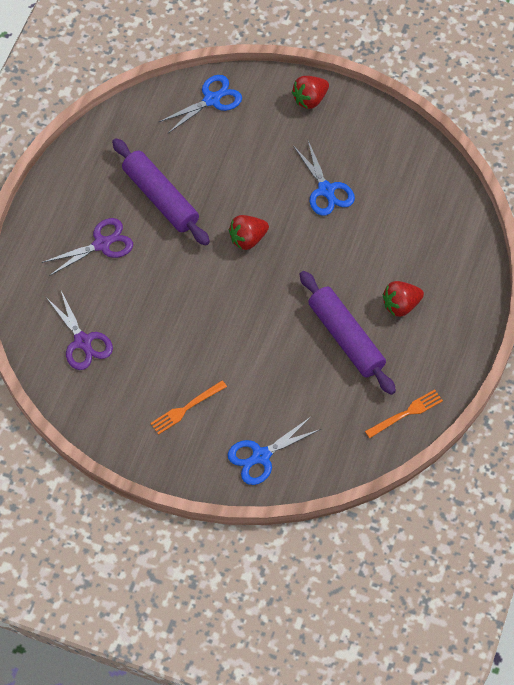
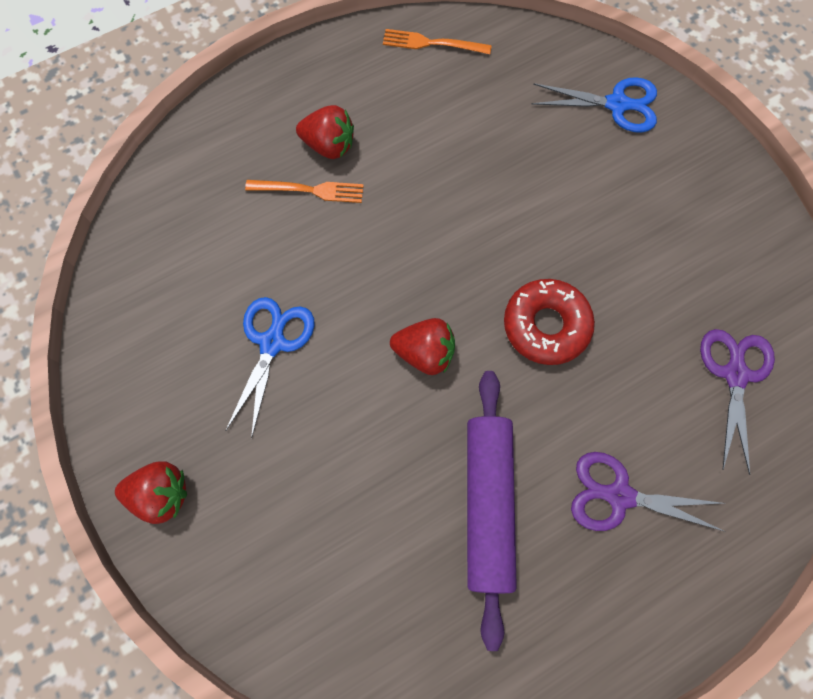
camera: 140 degrees left, 10 degrees up
orange fork [150,380,227,435] -> orange fork moved to [245,180,364,203]
blue scissors [159,75,242,133] -> none
purple rolling pin [300,271,396,395] -> none
none -> red donut [504,279,595,365]

